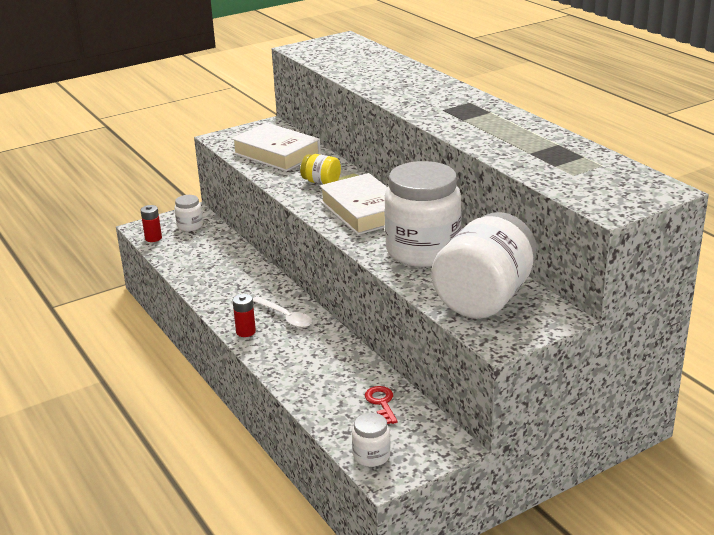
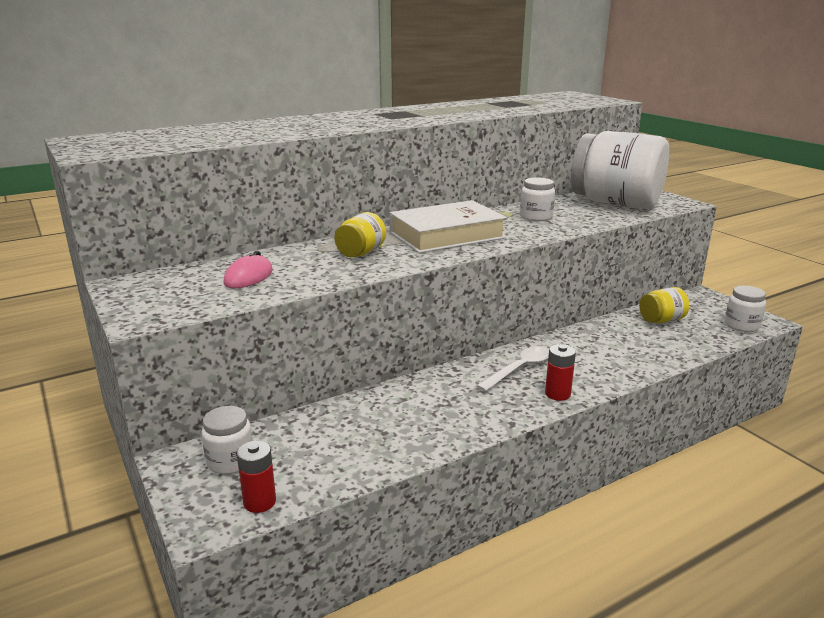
camera: 90 degrees left, 5 degrees down
white book [231,123,321,172] -> pink mouse [224,251,273,289]
red key [365,386,398,424] -> yellow jar [639,287,689,323]
white jar [384,161,461,267] -> white jar [520,177,555,221], size x0.44

